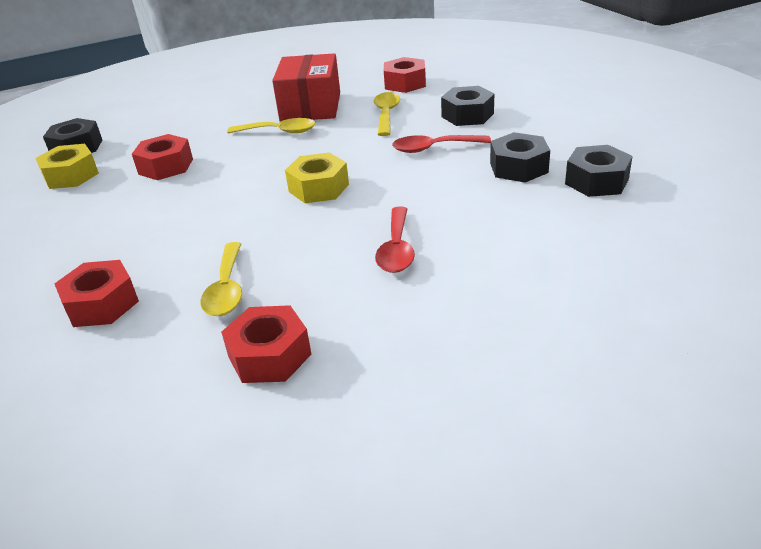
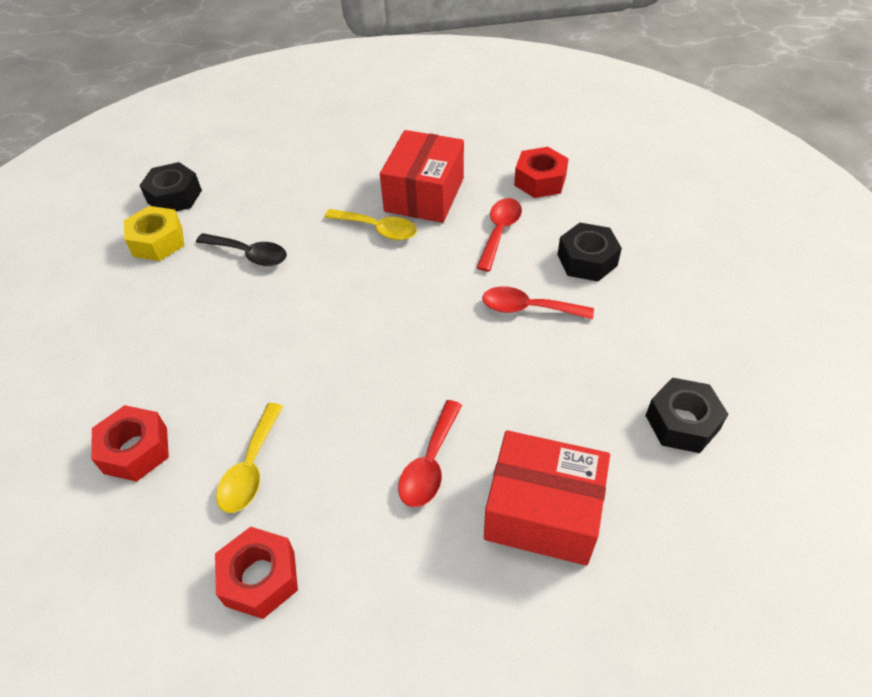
camera: 15 degrees right, 15 degrees up
red nut [132,134,193,180] -> black spoon [196,233,287,266]
yellow nut [285,153,349,203] -> none
yellow spoon [374,92,400,136] -> red spoon [476,198,522,272]
black nut [490,132,550,183] -> none
none -> red box [484,430,610,566]

